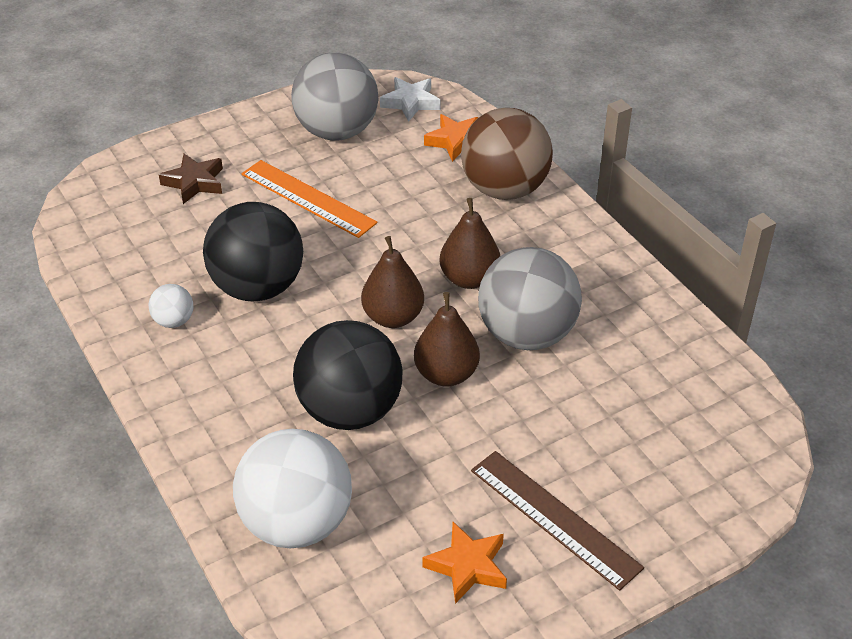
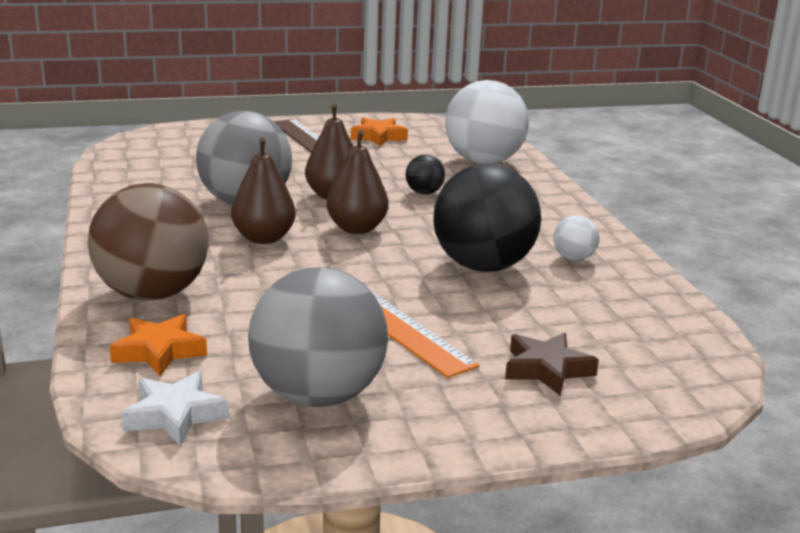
camera: 165 degrees left, 20 degrees down
black ball [293,320,403,430] -> black ball [406,155,445,194], size x0.44

